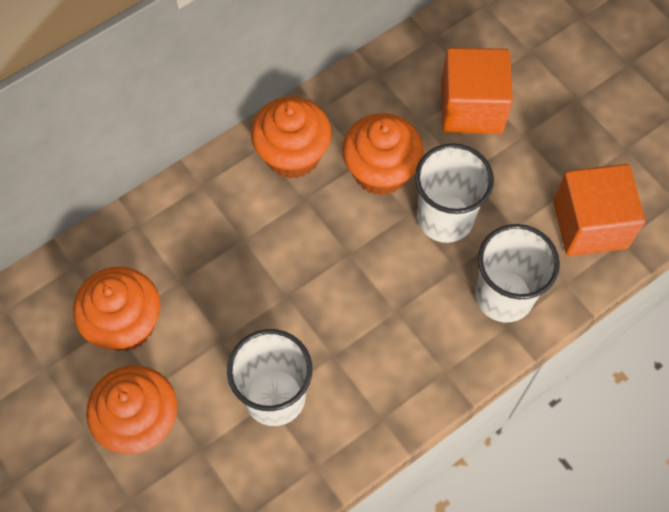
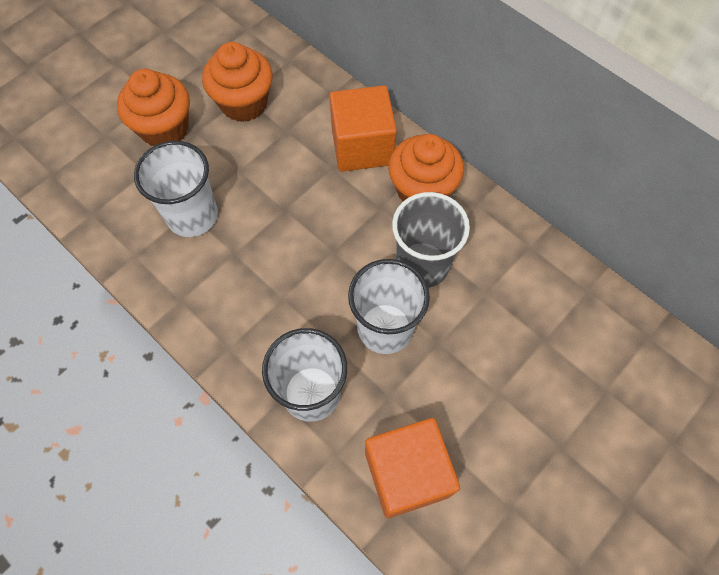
camera: 80 degrees right, 0 degrees up
orange cupcake [342,113,424,196] -> grey cup [392,192,470,288]
orange cube [441,48,513,134] -> orange cube moved to [330,85,397,172]

